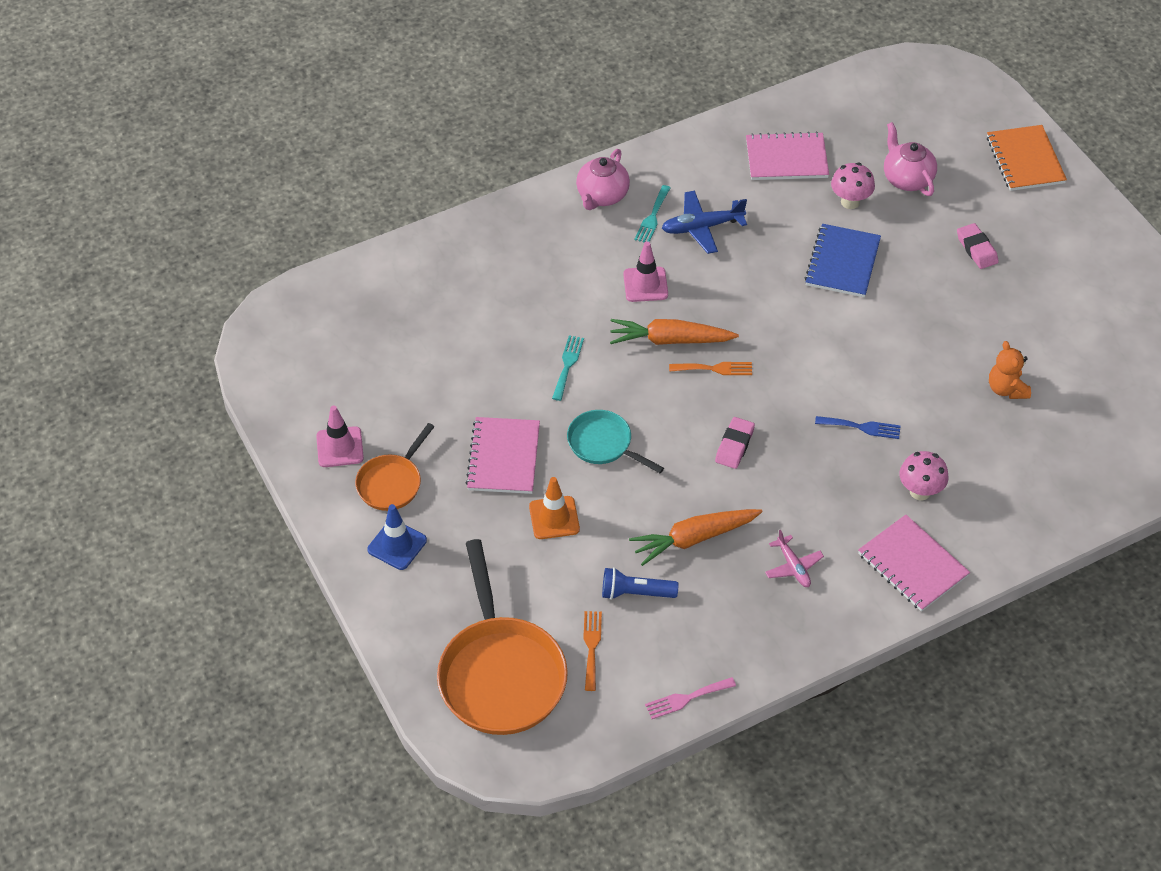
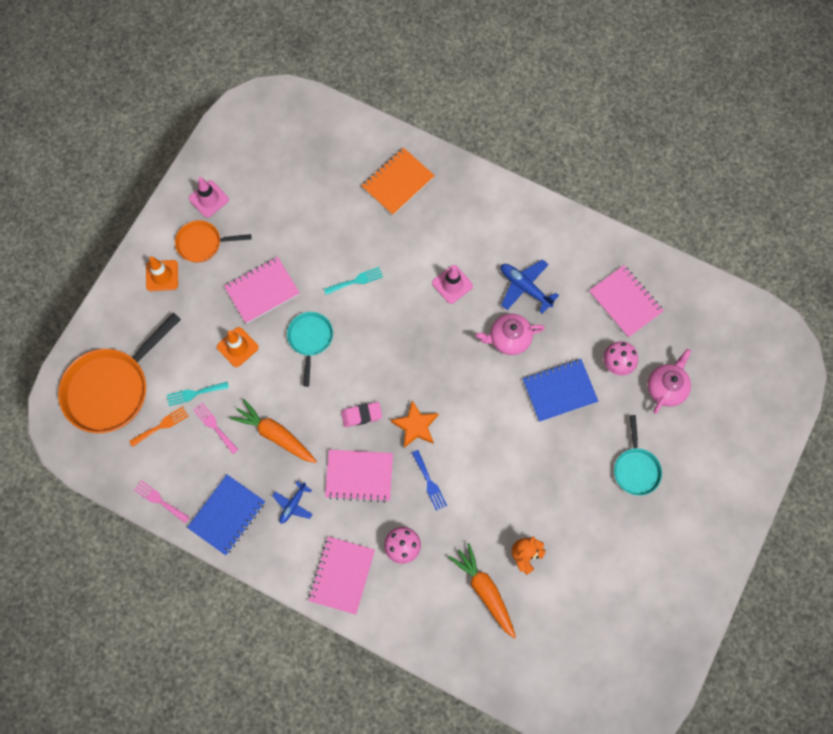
camera: 55 degrees right, 20 degrees up
blue traffic cone [367,504,427,570] -> orange traffic cone [146,256,178,291]
pink teapot [576,149,630,210] -> pink teapot moved to [476,313,545,355]
blue flashlight [602,567,678,600] -> pink fork [193,403,239,454]
orange carrot [610,319,739,345] -> orange carrot moved to [448,543,516,639]
turquoise fork [635,185,671,243] -> turquoise fork moved to [167,382,229,406]
orange fork [669,362,752,375] -> none
pink plane [765,530,824,587] -> blue plane [272,481,313,524]
pink eraser [957,223,999,269] -> turquoise pan [614,415,662,496]
orange notebook [987,125,1067,191] -> orange notebook moved to [361,148,435,215]
none -> blue notebook [187,475,265,555]
none -> pink notebook [325,450,393,503]
none -> orange star [391,400,439,448]

